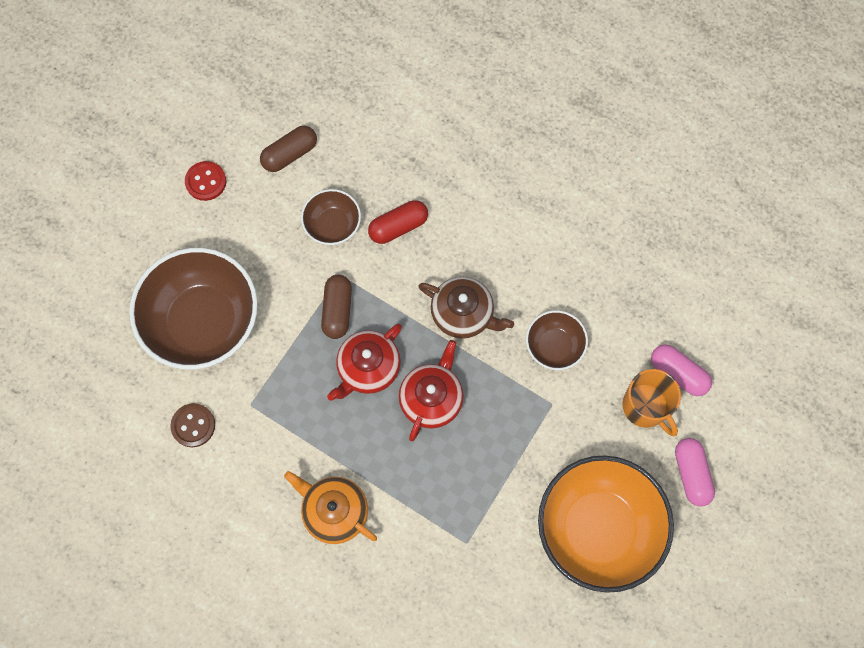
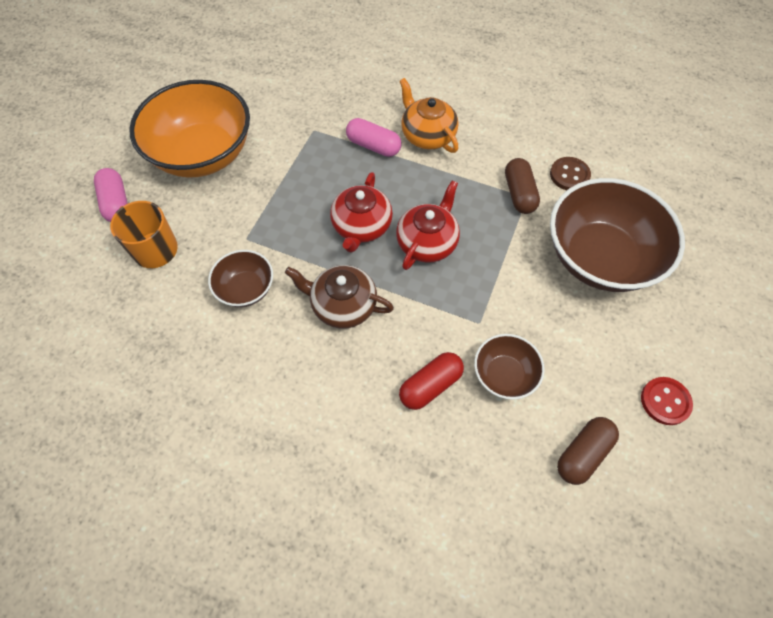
camera: 170 degrees right, 10 degrees down
orange teapot [284,471,377,544] -> orange teapot turned 150 degrees counterclockwise [400,78,459,153]
brown capsule [321,275,352,339] -> brown capsule moved to [505,158,540,214]
pink capsule [651,344,712,396] -> pink capsule moved to [346,118,401,157]

